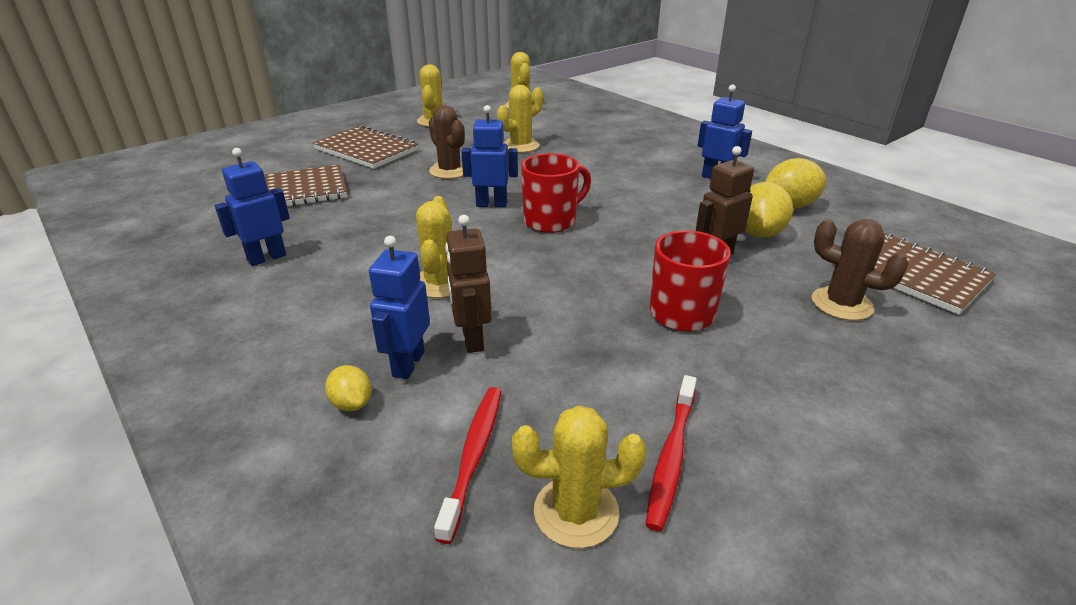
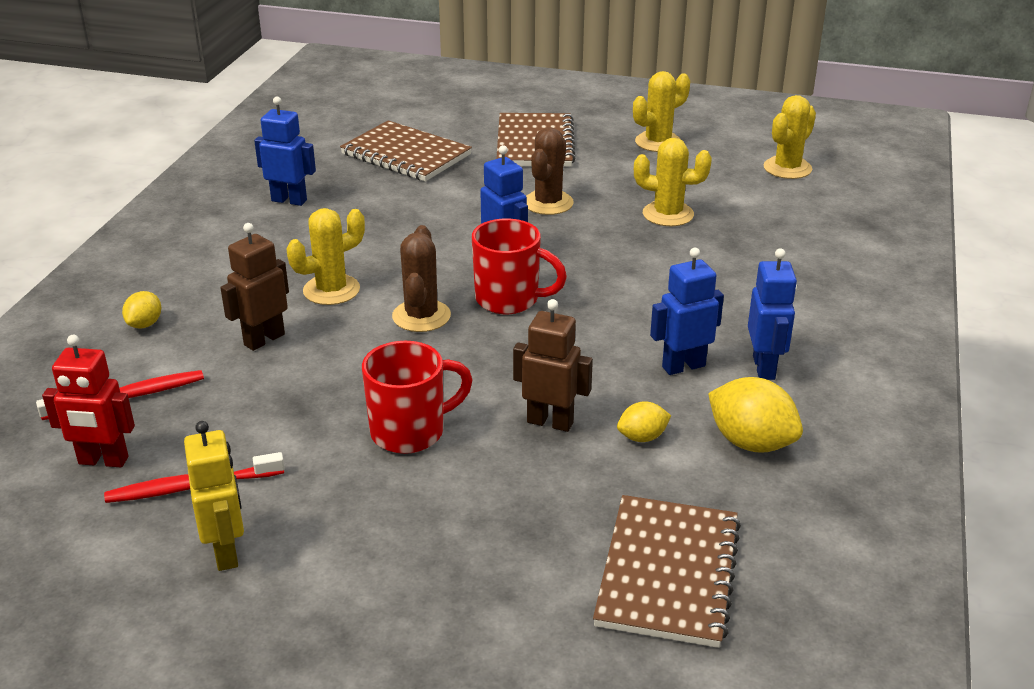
camera: 55 degrees right, 0 degrees up
blue robot [369,236,430,379] -> blue robot moved to [650,248,724,375]
yellow cactus [512,405,647,548] -> red robot [42,335,135,467]
yellow lemon [745,182,793,238] -> yellow lemon [617,401,671,442], size x0.56
brown cactus [812,219,909,320] -> brown cactus moved to [392,225,451,332]
none -> yellow robot [184,421,244,571]

